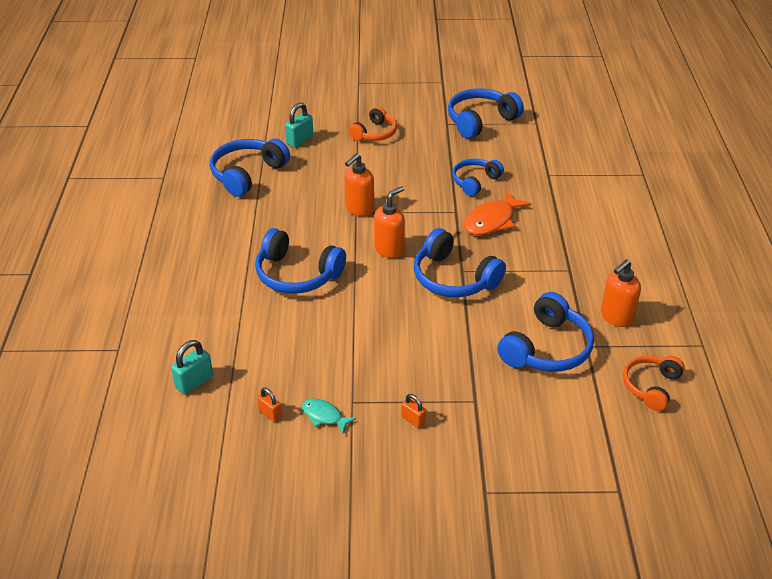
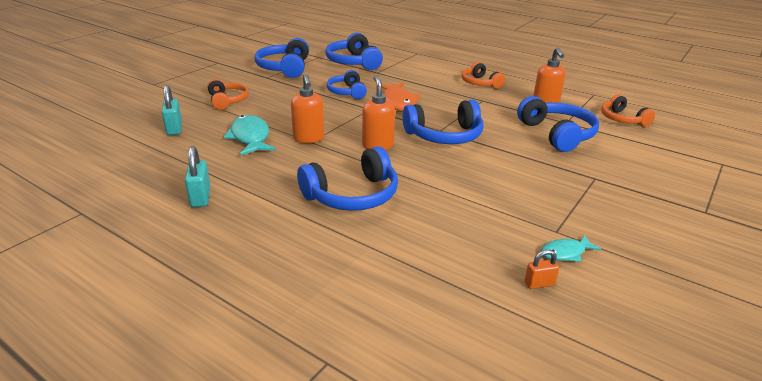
camera: 55 degrees left, 10 degrees down
turquoise padlock [171,340,213,395] -> turquoise padlock moved to [185,146,210,207]
blue headphones [210,139,290,197] -> blue headphones moved to [325,33,383,70]
orange padlock [401,394,426,428] -> none
none -> turquoise fish [224,115,276,155]
none -> orange headphones [462,62,505,89]

